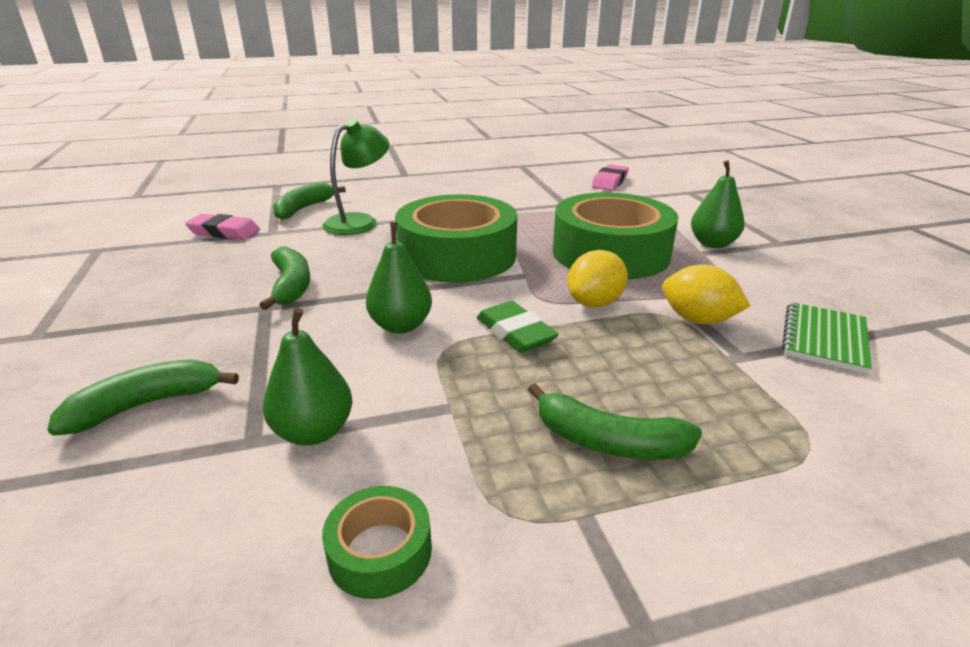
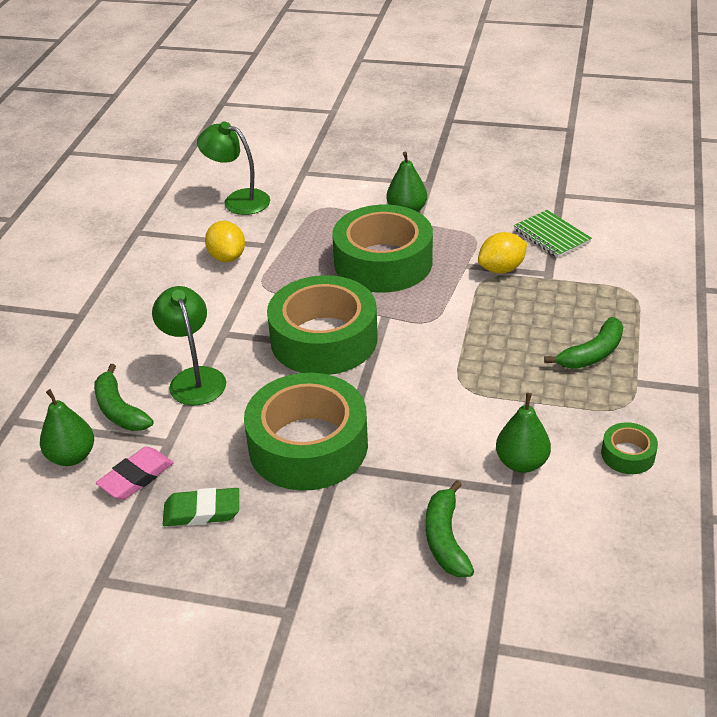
camera: 60 degrees left, 10 degrees up
green banana [260,246,310,310] -> green tape [244,373,368,491]
green pear [366,222,432,334] -> green pear moved to [40,389,94,466]
green eraser [477,301,559,353] -> green eraser moved to [163,488,239,526]
yellow lemon [567,250,628,307] -> yellow lemon moved to [205,221,245,262]
pink eraser [592,164,629,191] -> green lamp [197,122,270,215]

